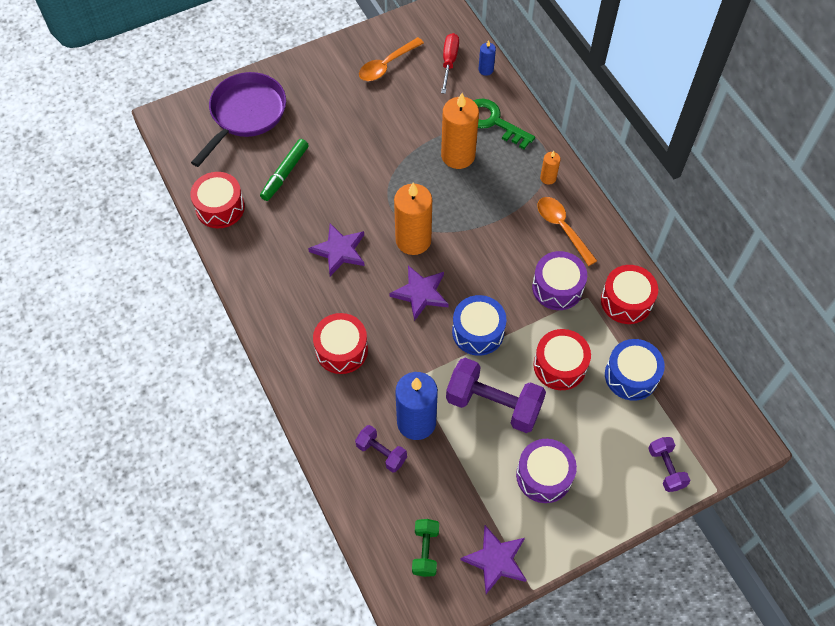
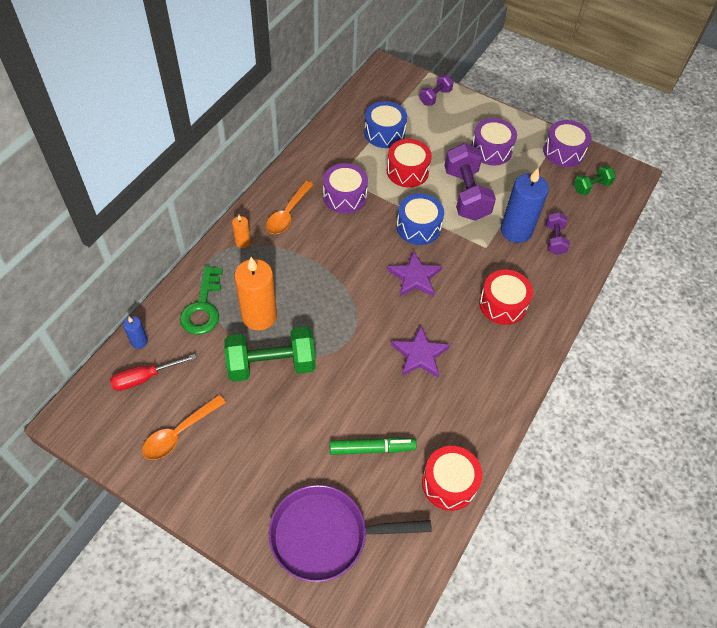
camera: 125 degrees left, 5 degrees down
orange spoon [359,37,424,81] -> orange spoon turned 120 degrees clockwise [142,395,226,460]
orange candle [394,183,432,255] -> none
purple star [460,525,527,594] -> purple drum [543,120,591,167]
red drum [601,265,658,324] -> none
none -> green dumbbell [224,326,316,382]

